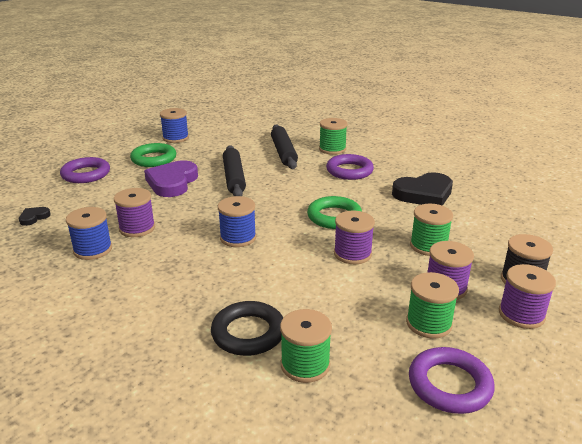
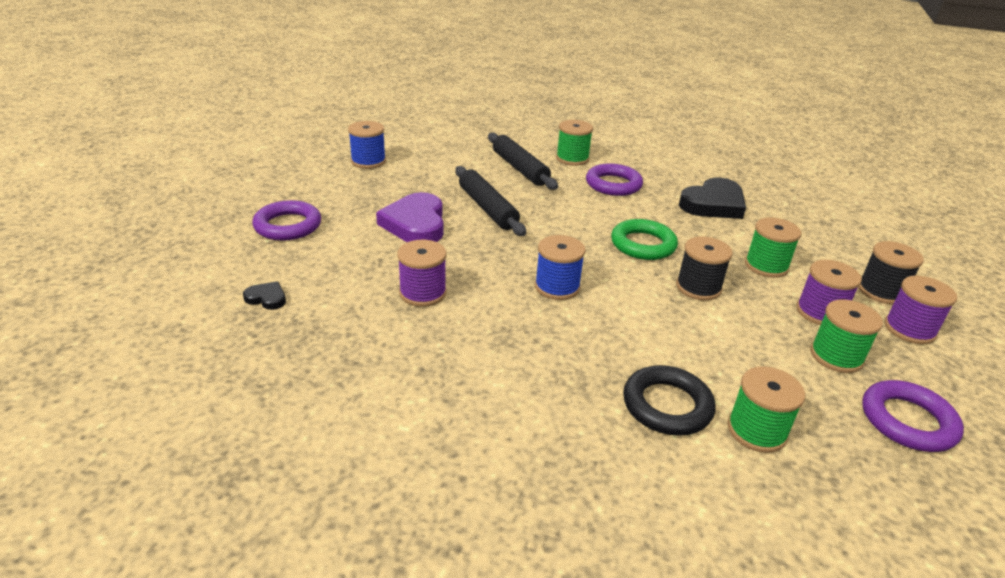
camera: 20 degrees left, 5 degrees up
black heart [19,207,51,226] -> black heart turned 90 degrees clockwise [243,282,286,310]
blue spool [66,207,112,260] -> none
green ring [130,143,176,167] -> none
purple spool [334,211,375,264] -> black spool [676,236,733,301]

